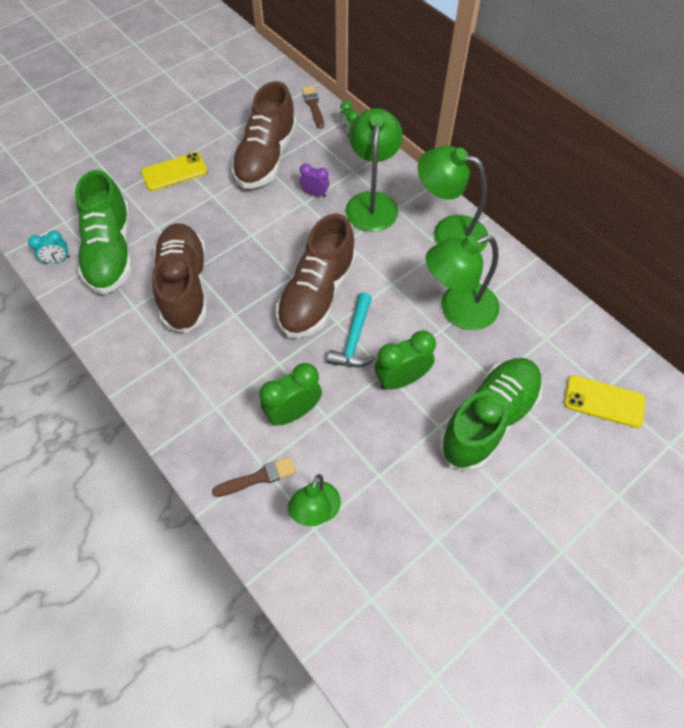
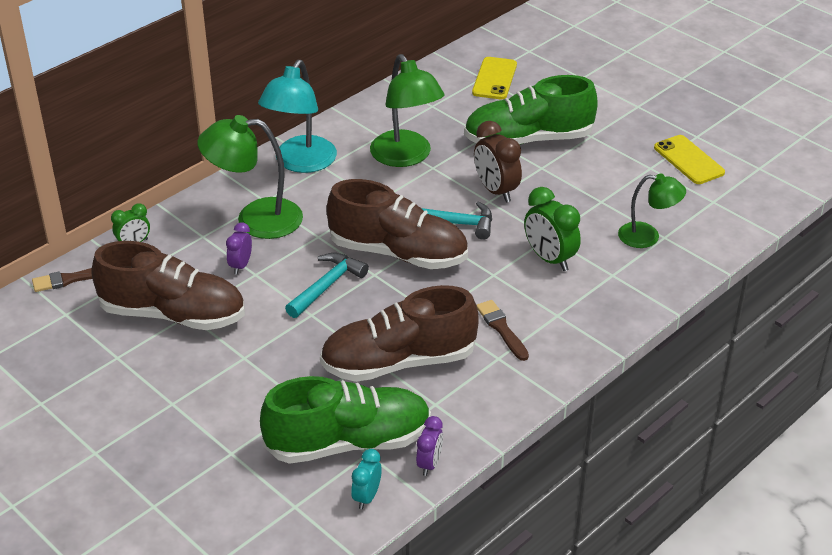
camera: 95 degrees left, 20 degrees down
turquoise clock [28,231,70,264] -> turquoise clock turned 135 degrees counterclockwise [351,449,382,509]
yellow phone [141,152,208,191] -> yellow phone moved to [654,135,725,184]
brown brush [212,457,296,497] -> brown brush moved to [477,300,529,361]
green clock [374,330,436,390] -> brown clock [474,121,522,203]
green lamp [418,146,488,252] -> turquoise lamp [258,60,337,173]
green shoe [439,358,543,472] -> green shoe turned 45 degrees counterclockwise [464,75,598,145]
none -> turquoise hammer [285,253,369,318]
none -> purple clock [416,416,443,476]

